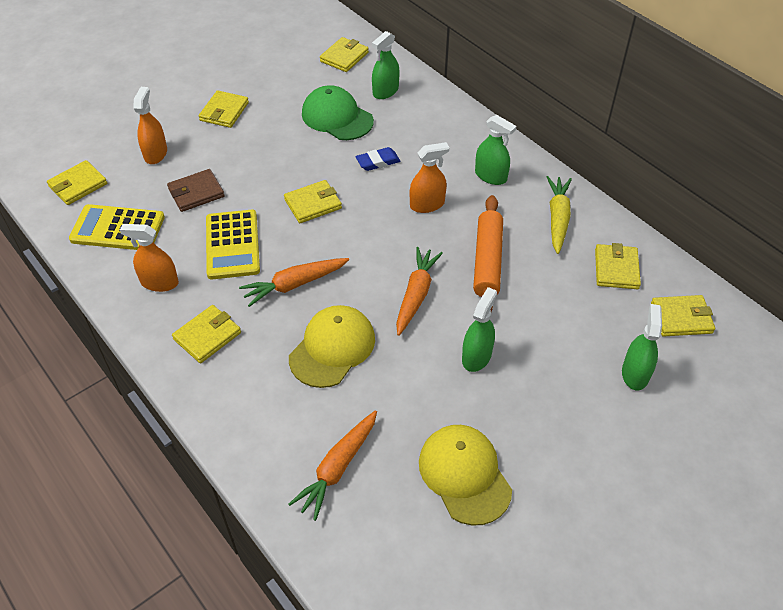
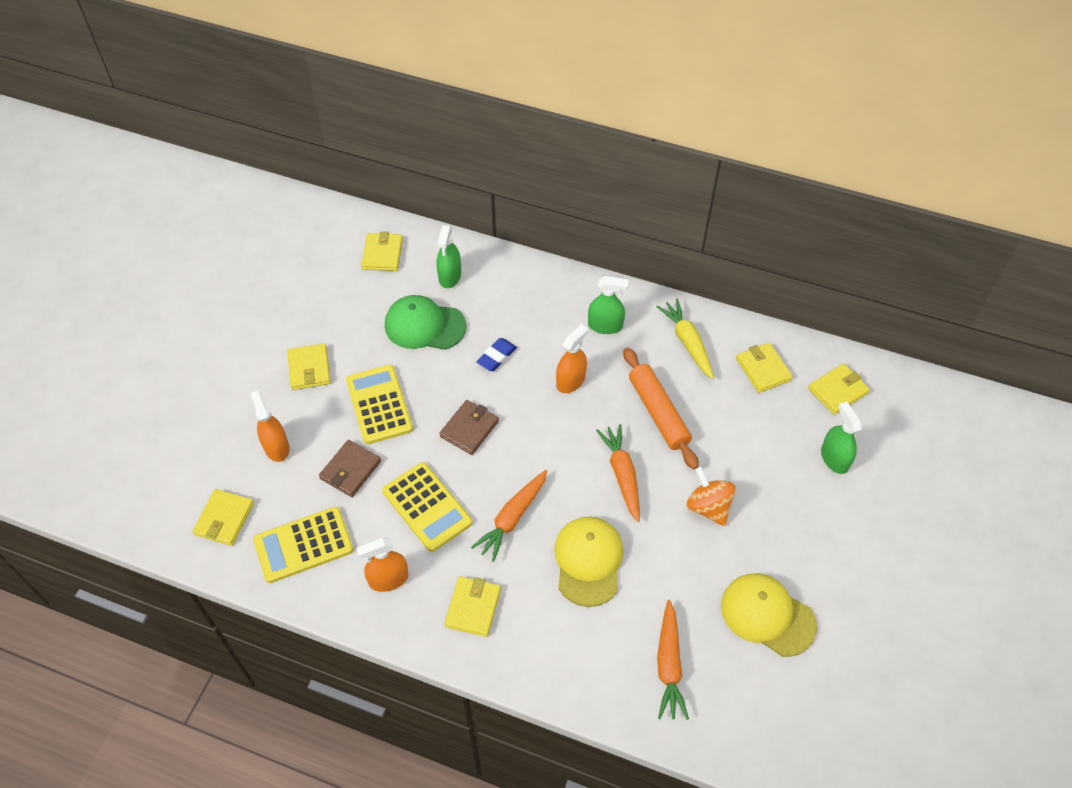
camera: 30 degrees left, 5 degrees up
yellow wallet [284,180,342,223] -> brown wallet [439,400,499,455]
green spray bottle [462,287,497,372] -> orange spinning top [687,467,736,526]
none -> yellow calculator [346,365,413,444]

